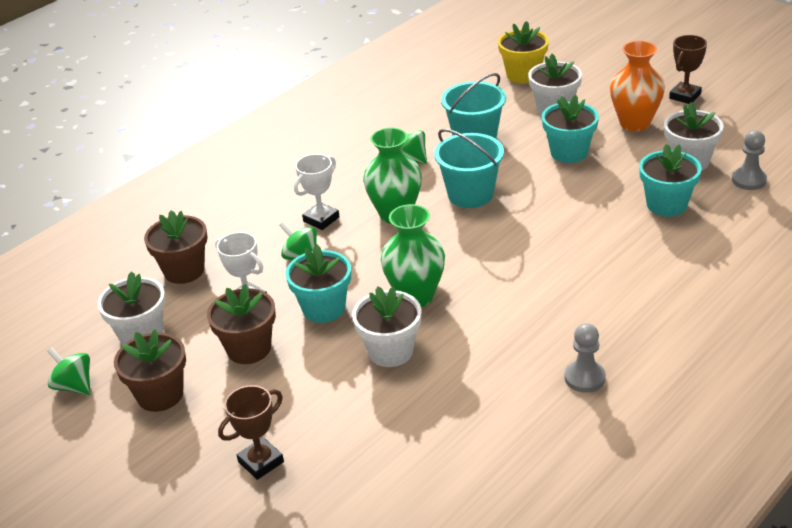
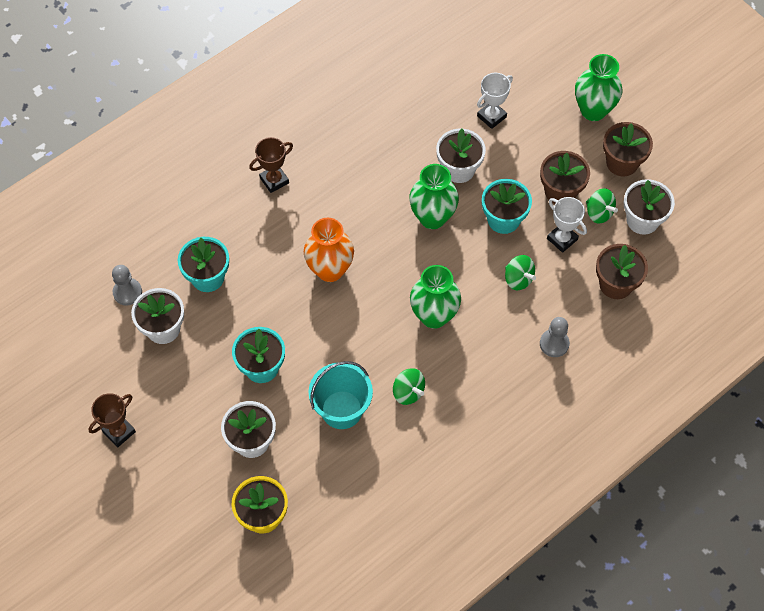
camera: 175 degrees left, 25 degrees up
green spinning top [47,347,90,395] -> green spinning top moved to [586,188,618,224]
brown trophy [218,385,284,480] -> brown trophy moved to [249,137,293,193]
white trophy [294,154,340,230] -> white trophy moved to [477,73,513,129]
turquoise bucket [434,129,504,208] -> none
grey pawn [565,323,606,393] -> grey pawn moved to [540,317,570,357]
orange vase [610,41,665,131] -> orange vase moved to [304,217,354,282]
none -> green vase [575,54,622,121]

